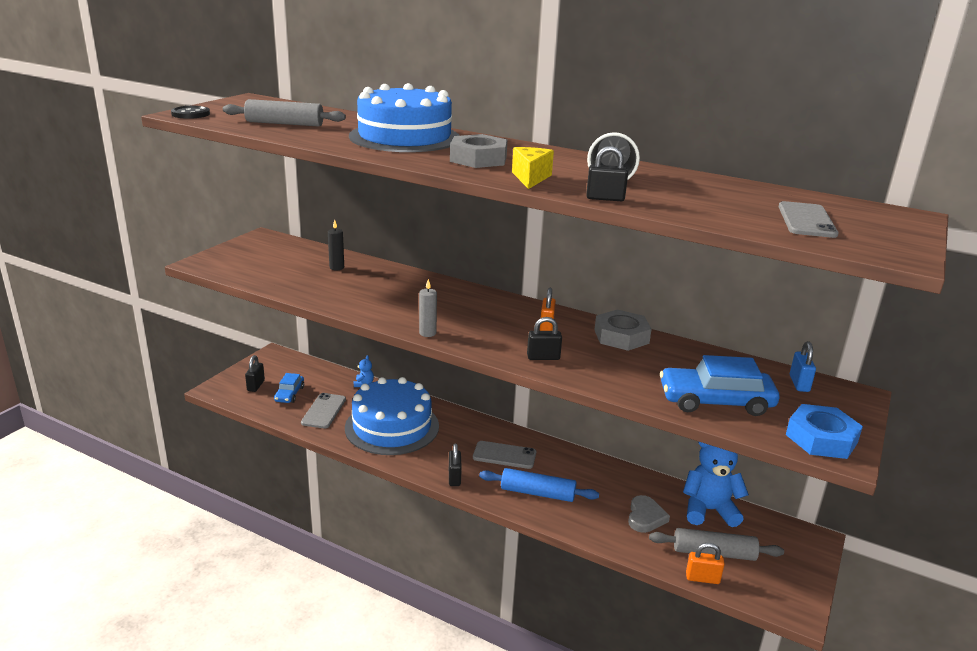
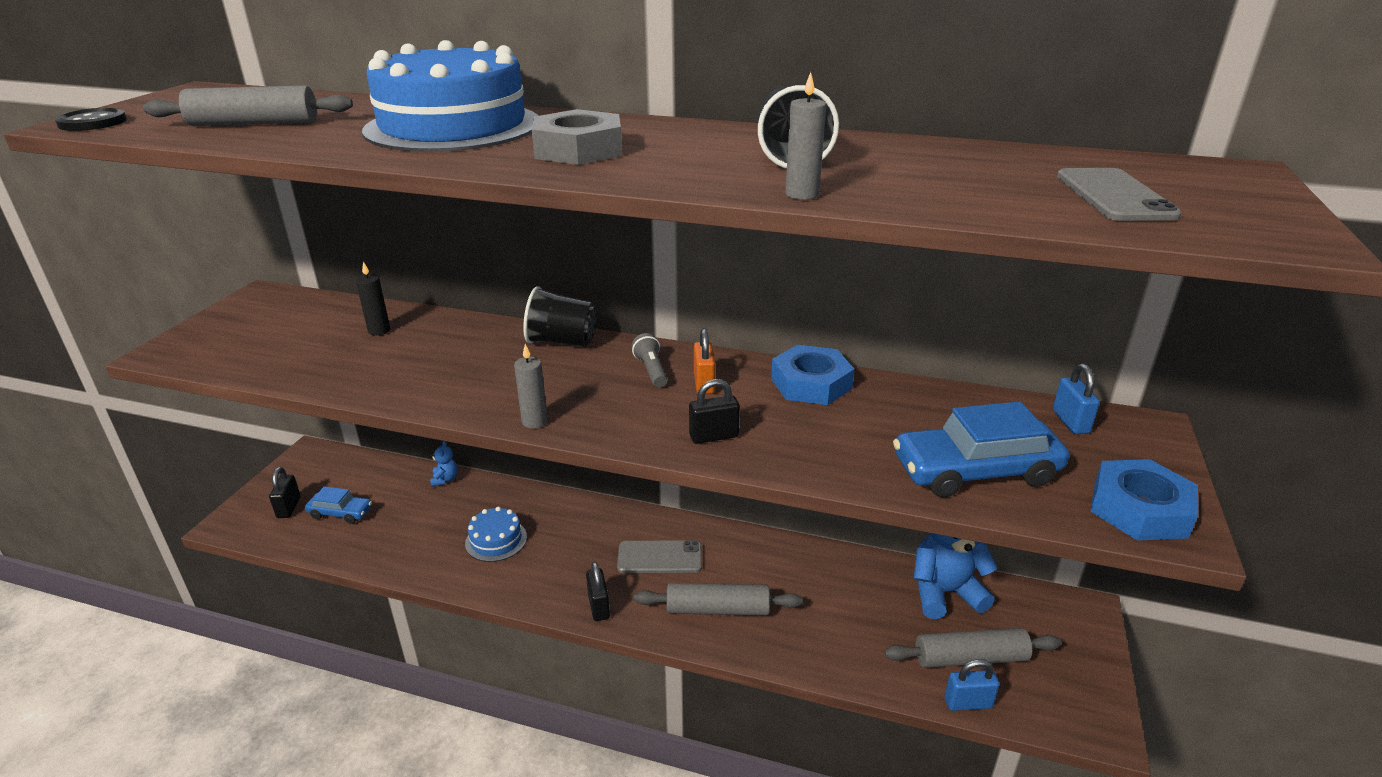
camera: 10 degrees left, 5 degrees up
blue car [274,373,304,403] -> blue car turned 75 degrees counterclockwise [305,486,372,524]
grey phone [301,393,346,428] -> none
blue cake [345,377,439,455] -> blue cake [465,507,527,562], size x0.46
blue rolling pin [479,468,599,502] -> grey rolling pin [634,583,803,616]
yellow cheese [512,147,554,189] -> none
black padlock [586,146,628,201] -> grey candle [785,72,826,200]
grey nut [594,310,652,351] -> blue nut [771,345,854,405]
grey heart [628,495,670,533] -> none
orange padlock [686,543,725,584] -> blue padlock [945,659,999,711]
none -> black cup [523,286,597,347]
none -> grey flashlight [632,333,668,388]

